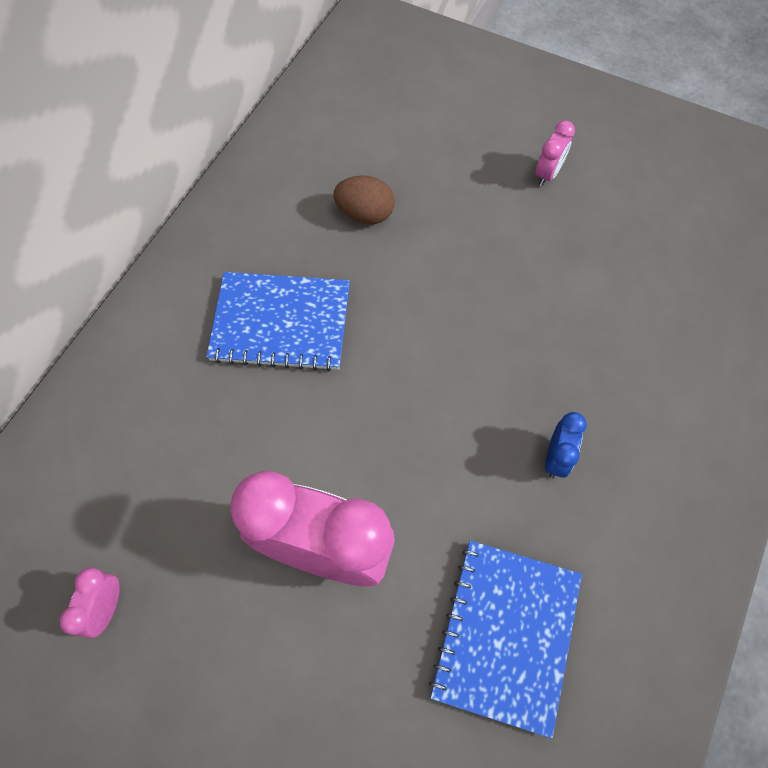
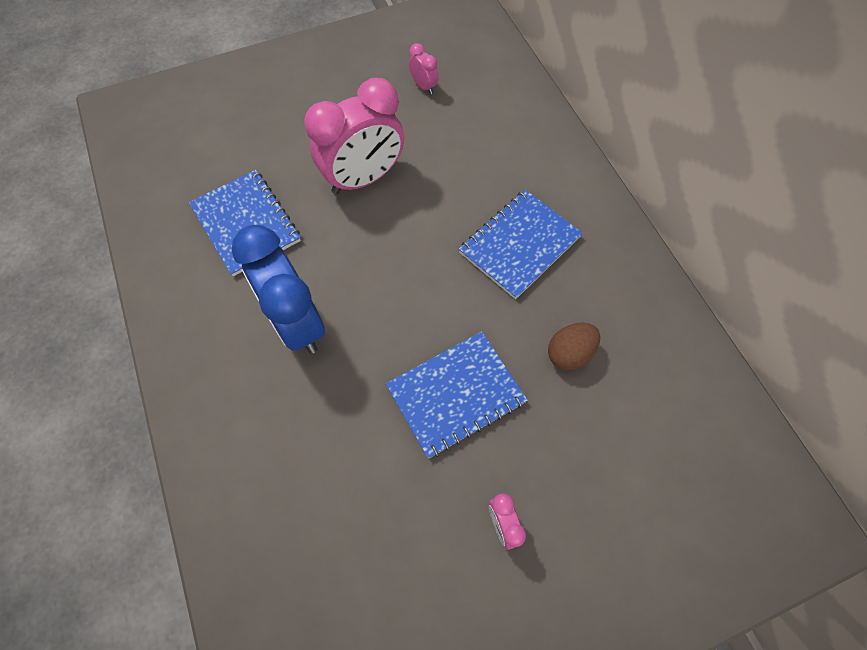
camera: 130 degrees right, 0 degrees up
blue clock [545,412,587,478] -> blue clock [232,225,325,354], size x2.33
none -> blue notebook [386,331,528,459]

